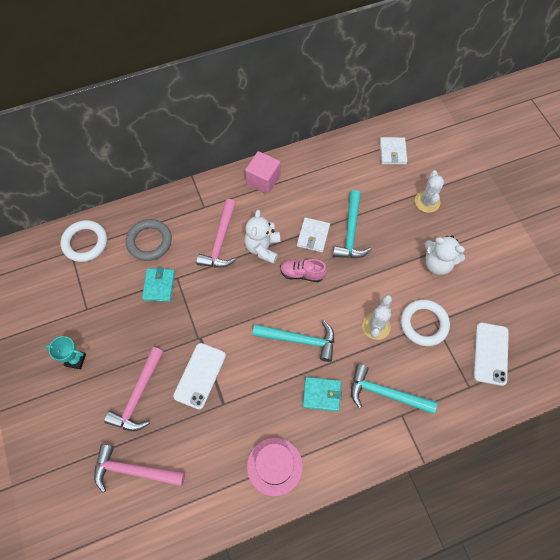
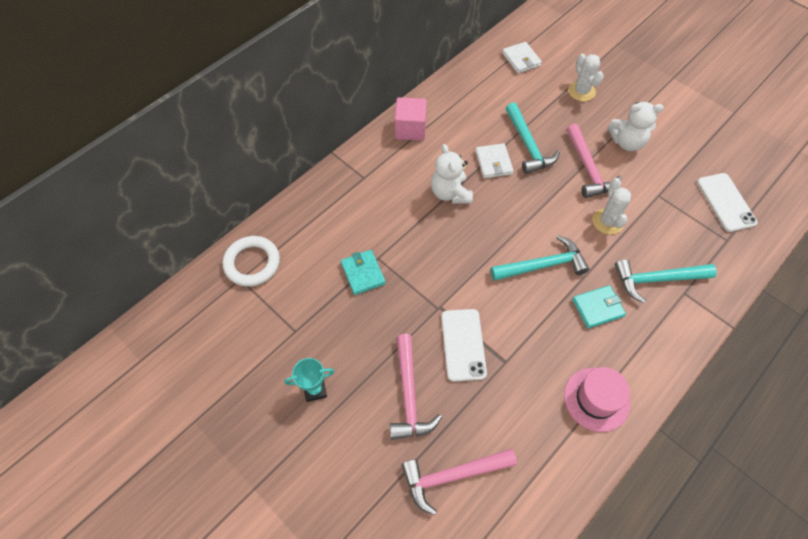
camera: 25 degrees left, 5 degrees down
grey ring [126,219,172,261] -> none
pink hammer [196,199,236,268] -> pink hammer moved to [566,124,621,198]
pink shoe [280,259,327,282] -> none
white ring [401,299,450,346] -> none

